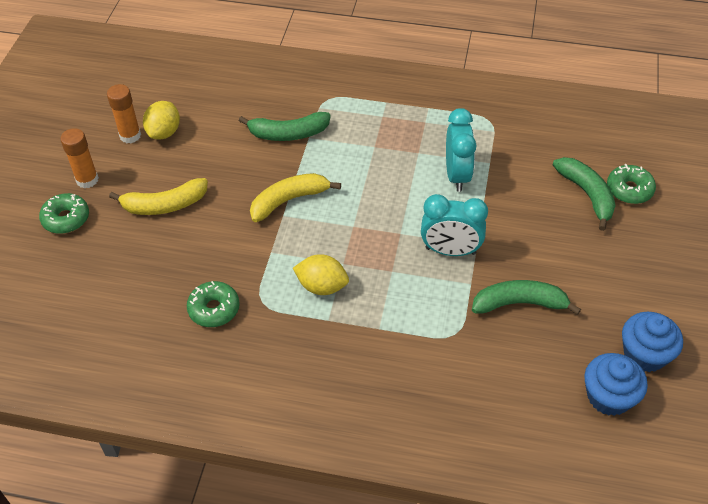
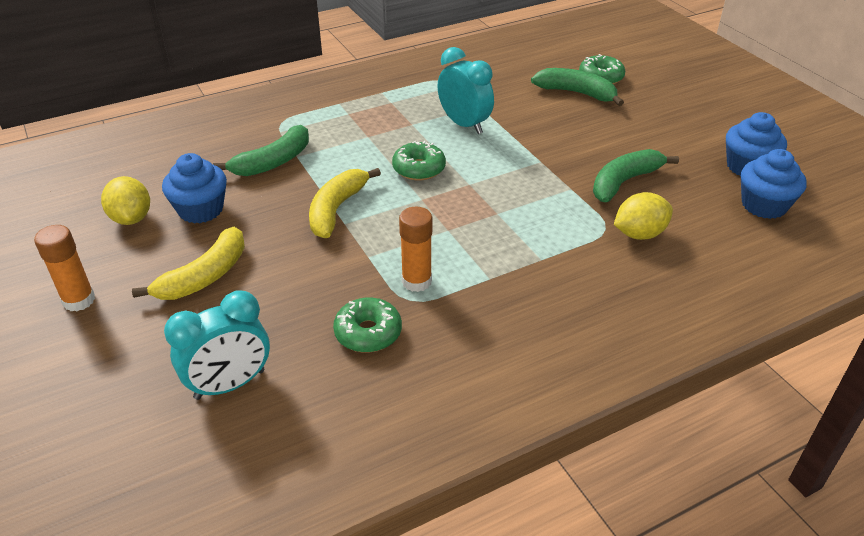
camera: 40 degrees left, 10 degrees down
green donut [39,193,89,234] -> green donut moved to [392,141,446,181]
orange glue stick [107,84,141,143] -> orange glue stick moved to [399,207,432,292]
yellow lemon [293,254,349,295] -> yellow lemon moved to [614,192,673,240]
turquoise clock [421,194,488,256] -> turquoise clock moved to [164,290,270,400]
none -> blue cupcake [162,153,227,224]

